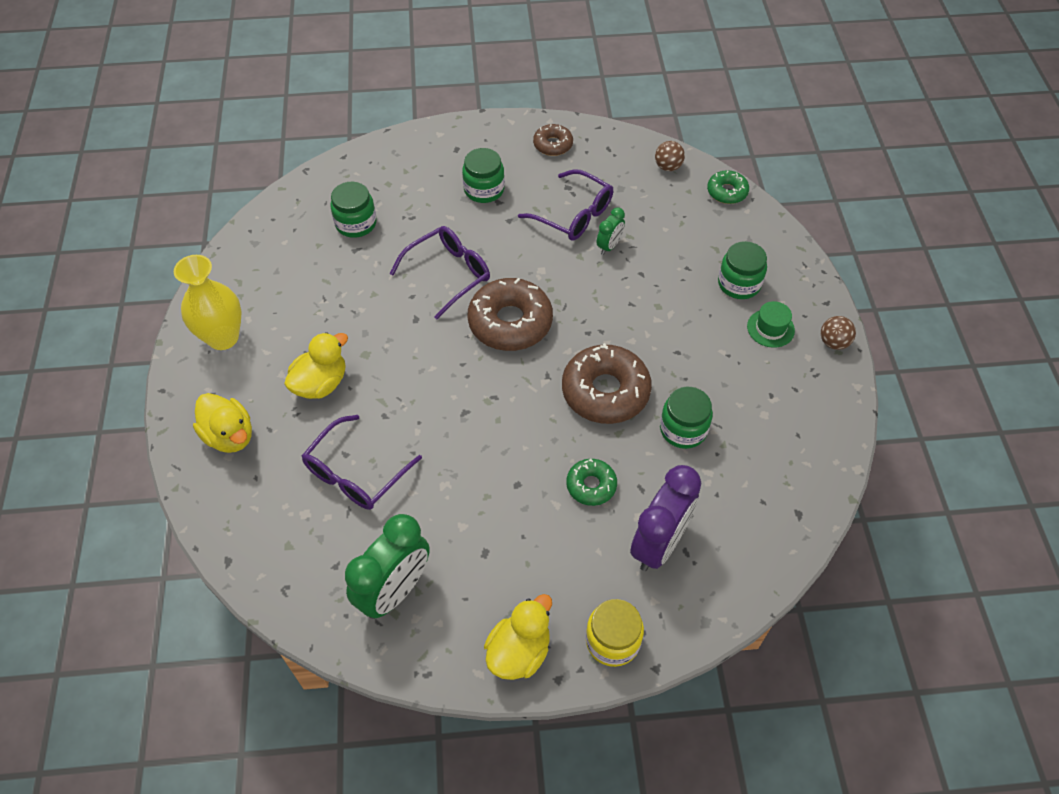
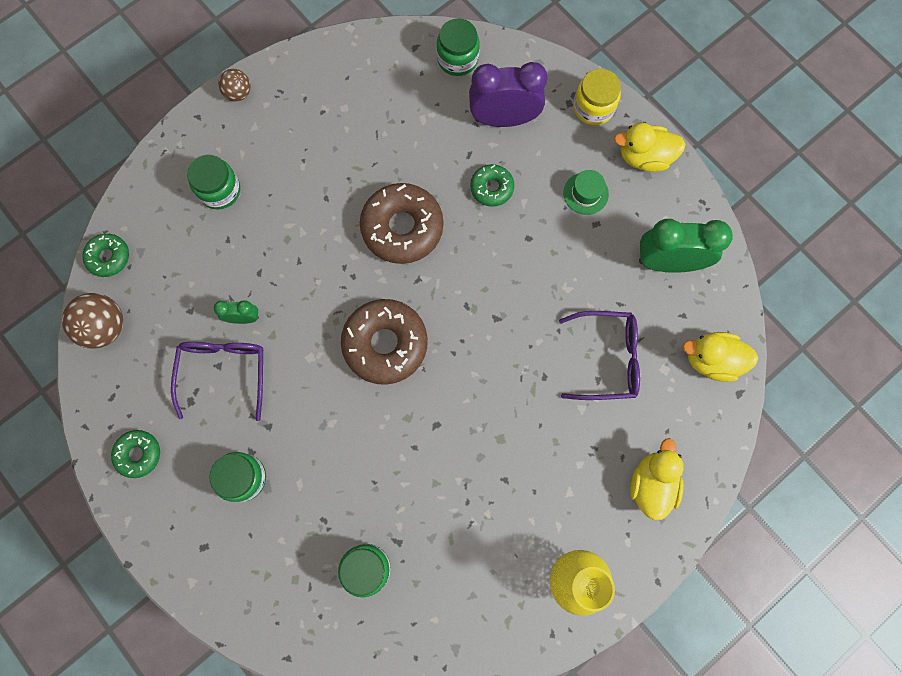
camera: 125 degrees left, 20 degrees up
yellow duck [284,332,348,399] -> yellow duck moved to [682,332,759,382]
purple glasses [390,226,490,319] -> none
brown donut [533,124,573,156] -> green donut [111,430,160,478]
brown ball [655,141,685,171] -> brown ball [62,293,123,349], size x1.64
green jar [660,387,713,449] -> green jar moved to [437,18,480,76]
green hat [747,301,795,348] -> green hat moved to [563,170,609,215]

